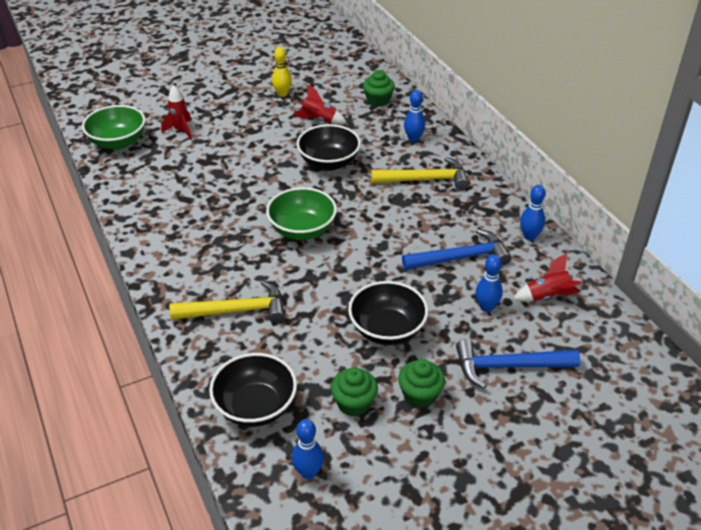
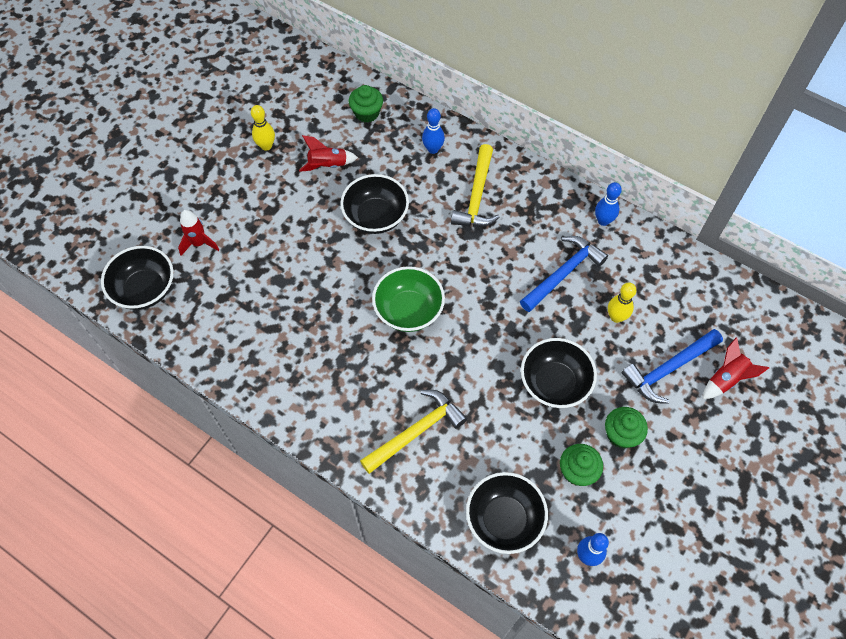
camera: 30 degrees left, 20 degrees up
green bowl [82,105,145,150] -> black bowl [101,246,174,310]
yellow hammer [371,157,469,190] -> yellow hammer turned 135 degrees clockwise [451,144,500,227]
blue bowling pin [475,255,503,312] -> yellow bowling pin [608,283,636,323]
red rocket [513,253,582,302] -> red rocket moved to [703,337,769,399]

